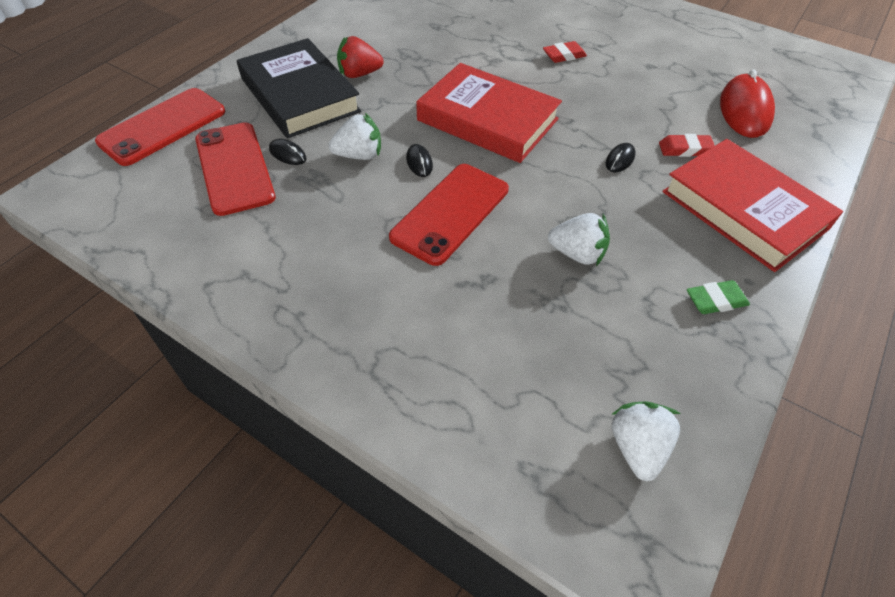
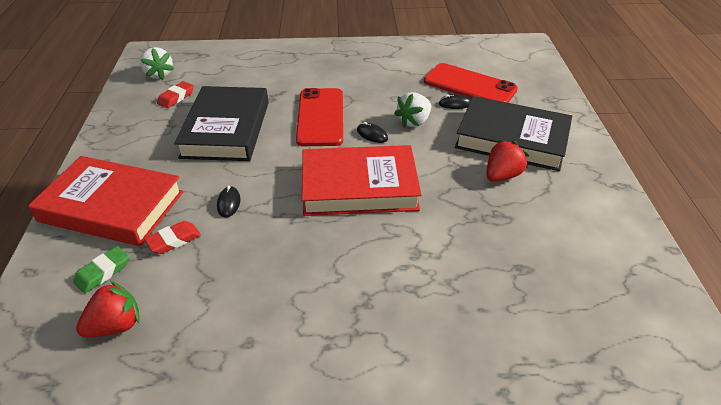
camera: 145 degrees right, 10 degrees down
red phone [95,88,225,166] -> none
red eraser [543,41,587,63] -> red eraser moved to [157,81,194,108]
white strawberry [548,213,610,266] -> black book [174,86,269,161]
green eraser [687,280,750,314] -> green eraser moved to [73,246,129,293]
red mouse [720,69,775,138] -> red strawberry [76,281,140,338]

